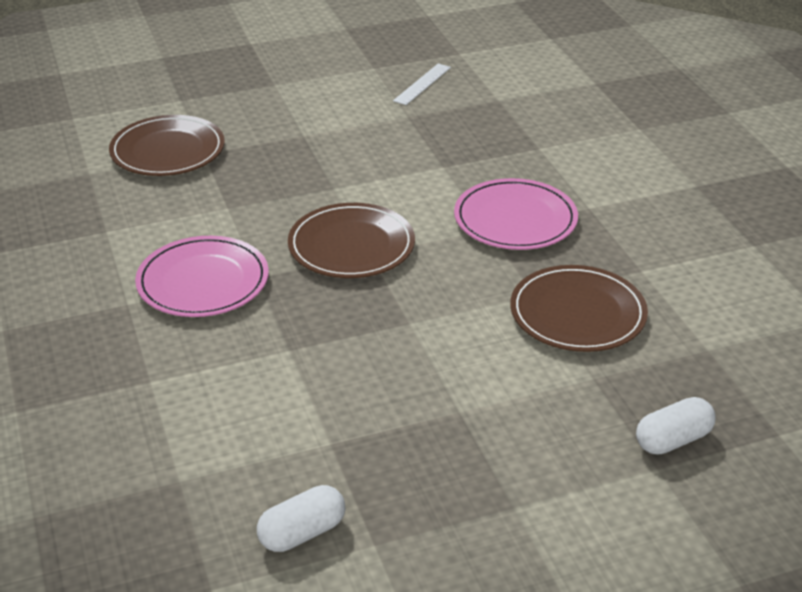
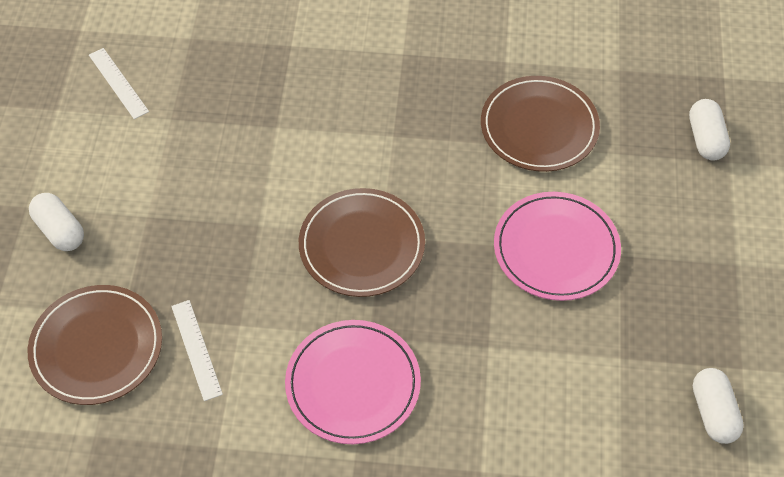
camera: 65 degrees left, 20 degrees up
pink plate [454,178,578,250] -> pink plate moved to [494,192,621,301]
none -> white capsule [29,193,84,251]
none -> white ruler [171,300,223,401]

